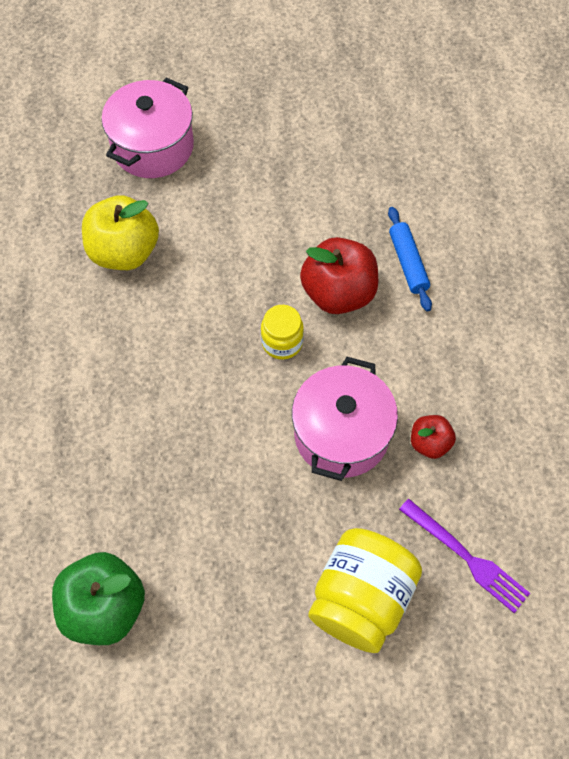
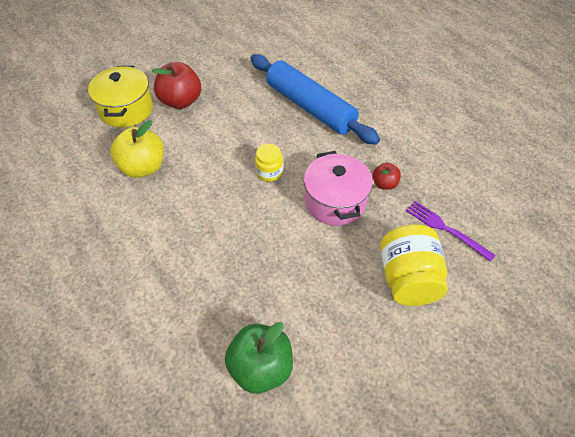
camera: 30 degrees left, 10 degrees down
pink pot [102,77,194,178] -> yellow pot [88,66,153,128]
red apple [300,237,378,314] -> red apple moved to [152,62,201,109]
blue rolling pin [388,207,432,312] -> blue rolling pin [250,54,380,145], size x2.27
purple fork [399,499,530,613] -> purple fork turned 150 degrees counterclockwise [406,201,496,262]

